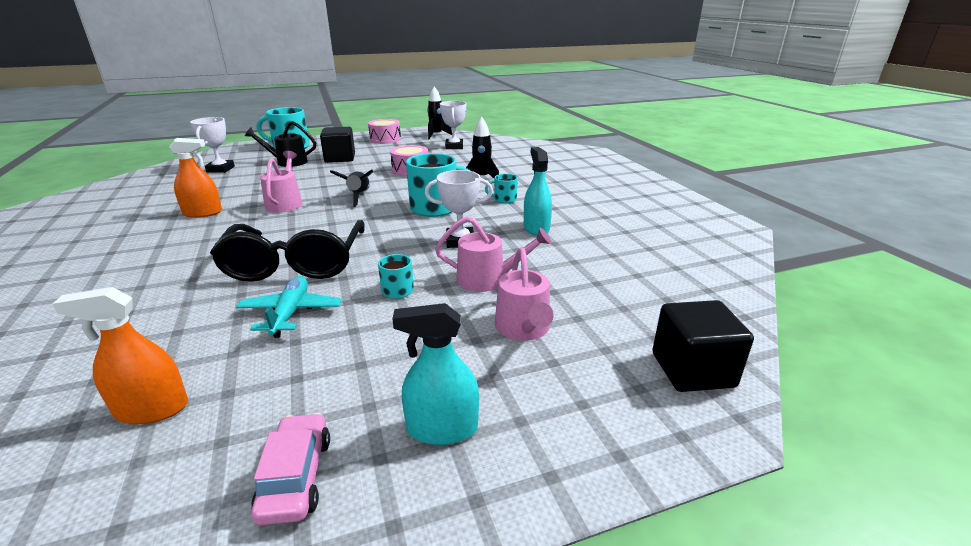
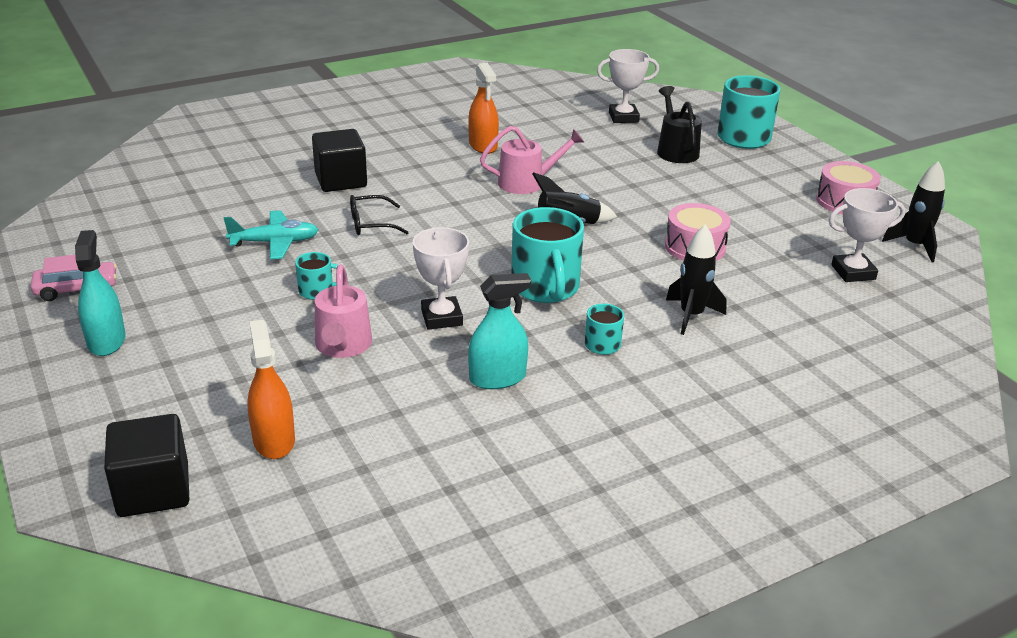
camera: 80 degrees right, 5 degrees up
orange spray bottle [53,287,188,425] -> orange spray bottle moved to [247,320,295,459]
black glasses [210,220,365,282] -> black glasses [350,195,409,235], size x0.45
black cube [320,127,355,163] -> black cube moved to [312,129,367,192]
pink watering can [495,248,554,341] -> none

